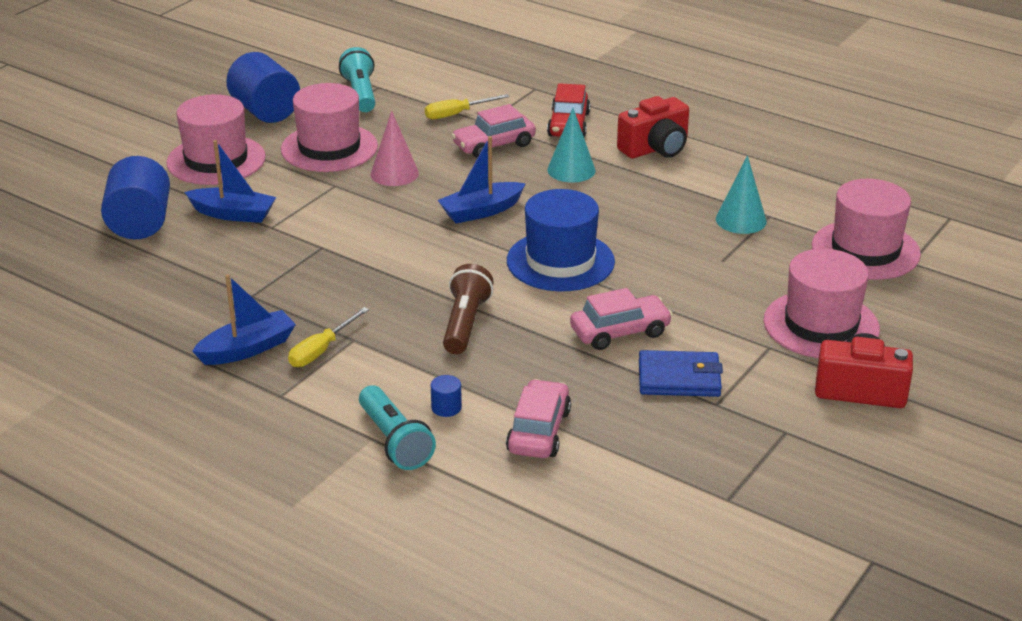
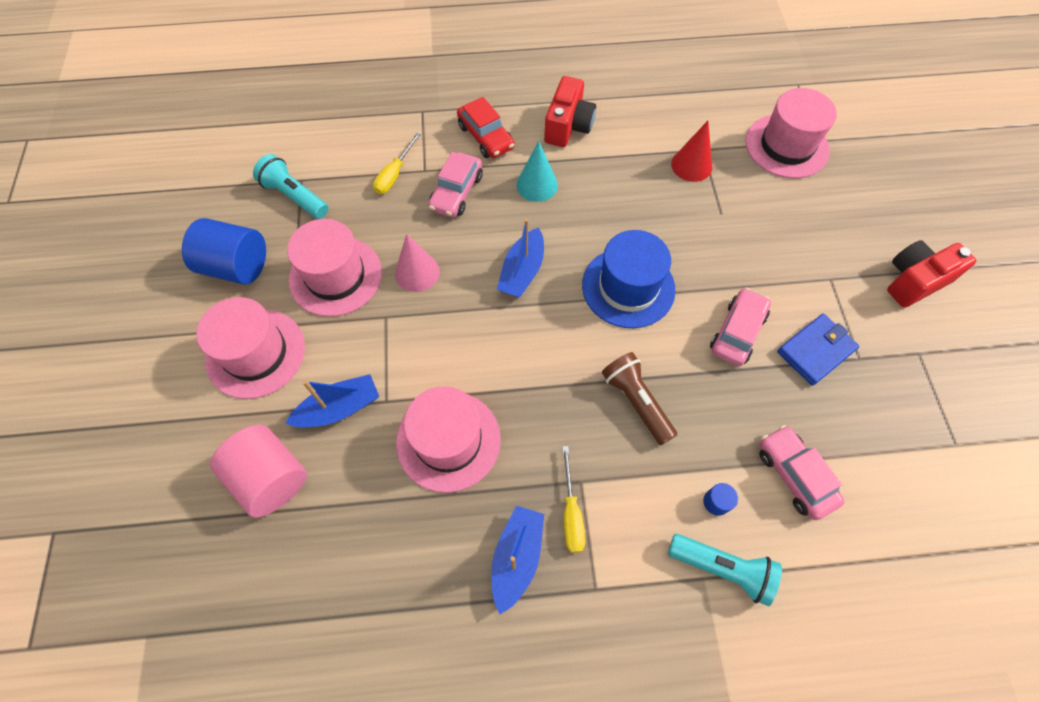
camera: 40 degrees left, 30 degrees up
blue cylinder [101,156,170,239] -> pink cylinder [210,425,307,518]
turquoise cone [716,156,767,234] -> red cone [671,121,712,182]
pink hat [764,249,880,358] -> pink hat moved to [396,386,501,493]

